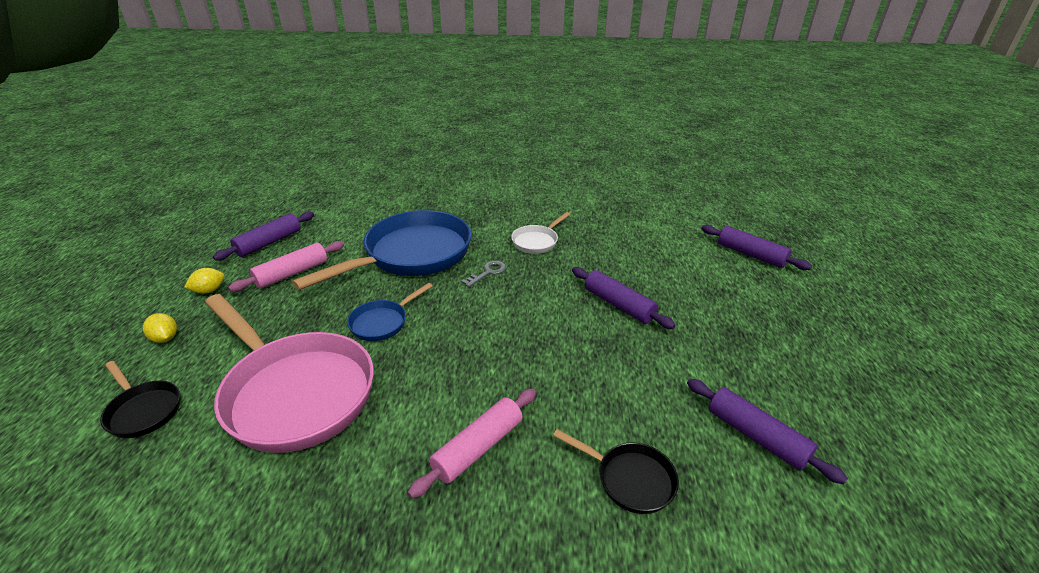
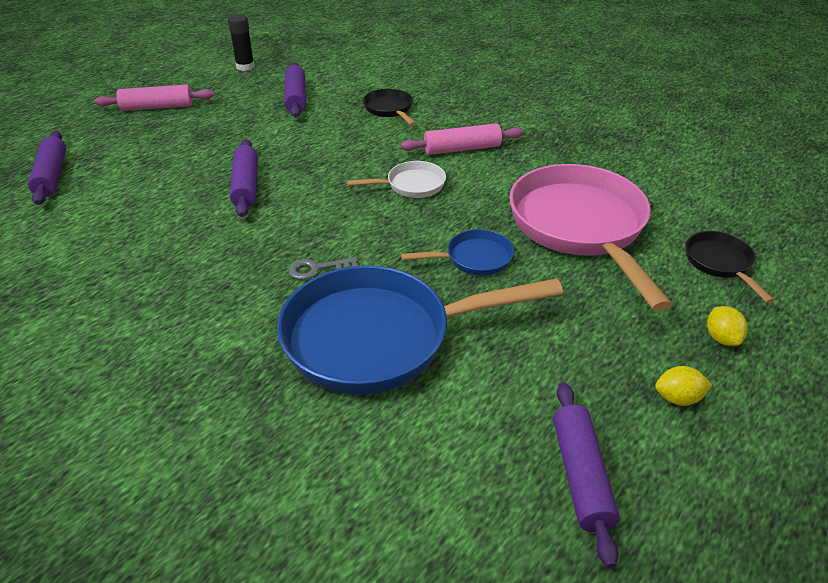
camera: 145 degrees left, 5 degrees up
purple rolling pin [213,212,314,260] -> purple rolling pin turned 75 degrees counterclockwise [553,382,620,568]
pink rolling pin [228,241,344,292] -> pink rolling pin moved to [94,85,214,111]
white pan [511,212,570,254] -> white pan moved to [346,161,446,198]
none -> black glue stick [228,14,255,71]

